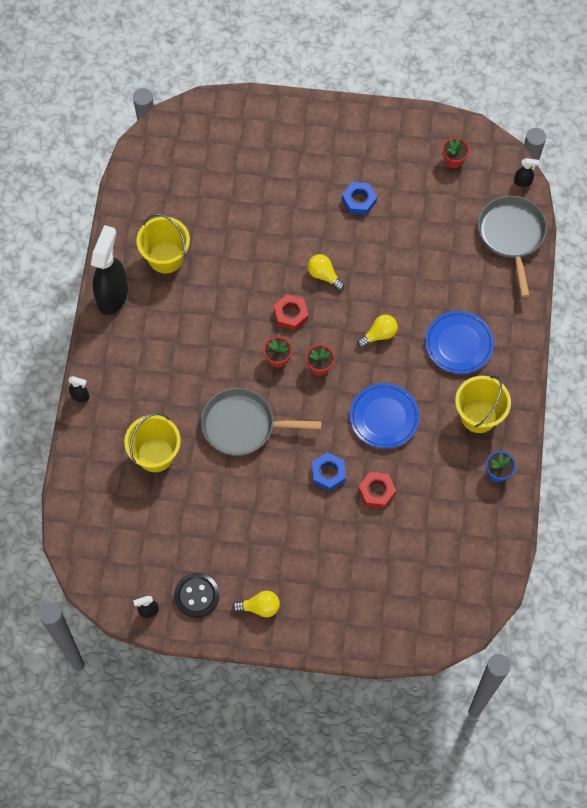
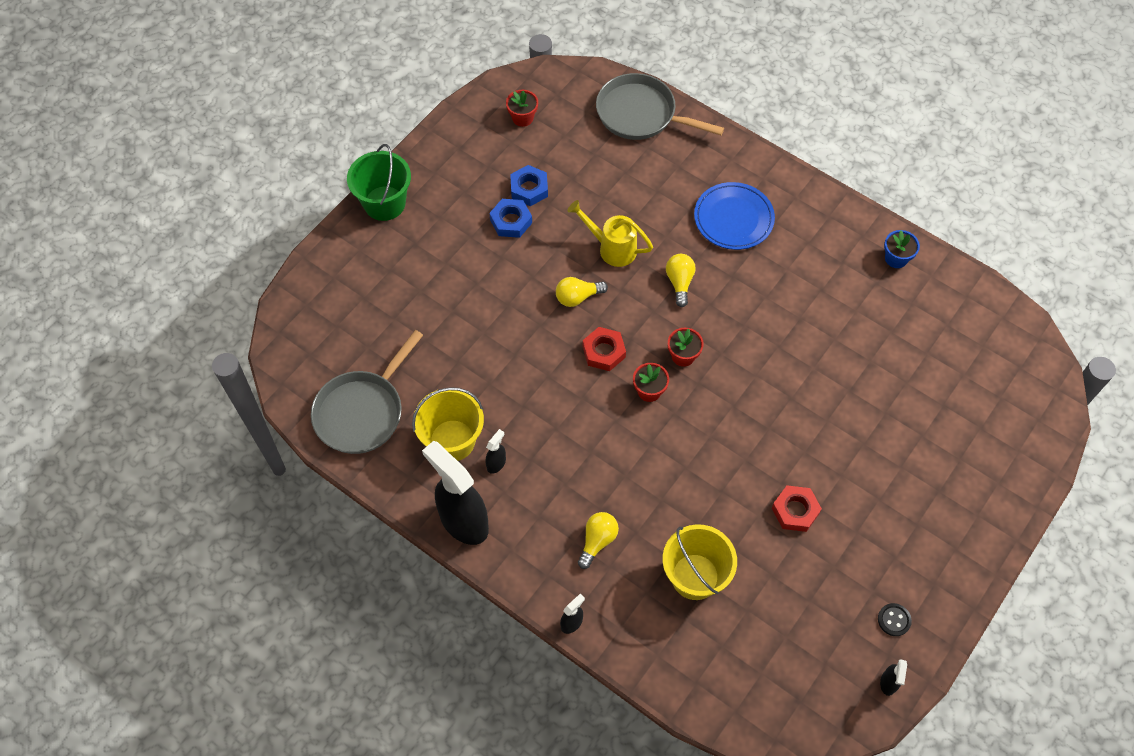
camera: 60 degrees left, 5 degrees down
black button [174,573,219,618] -> black button [878,603,912,636], size x0.57
grey pan [201,388,322,456] -> grey pan moved to [311,330,423,454]
yellow light bulb [232,591,280,617] -> yellow light bulb moved to [578,512,619,569]
blue nut [312,452,346,491] -> blue nut moved to [510,165,548,206]
blue plate [350,383,420,449] -> none
red nut [358,472,396,508] -> red nut moved to [772,485,822,532]
yellow bucket [455,376,511,433] -> none
black spray bottle [514,158,539,187] -> black spray bottle moved to [485,429,506,474]
none -> green bucket [347,144,411,221]
none -> yellow watering can [567,200,653,267]

